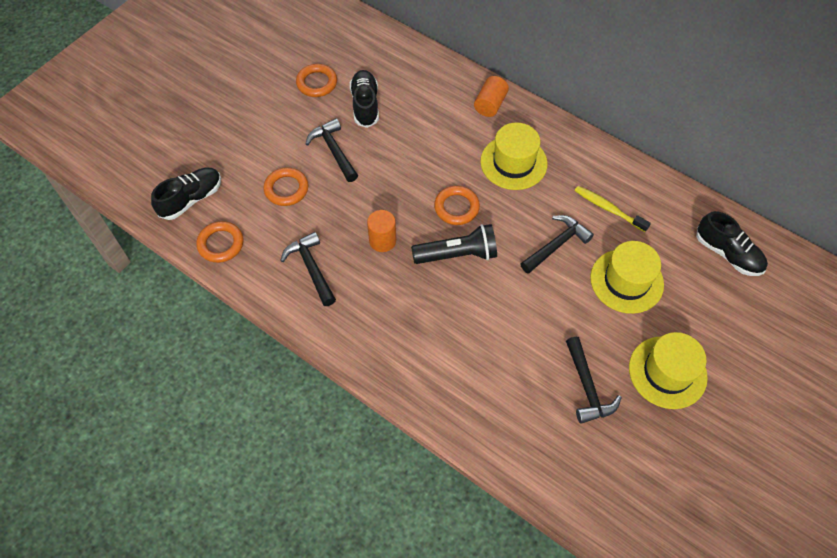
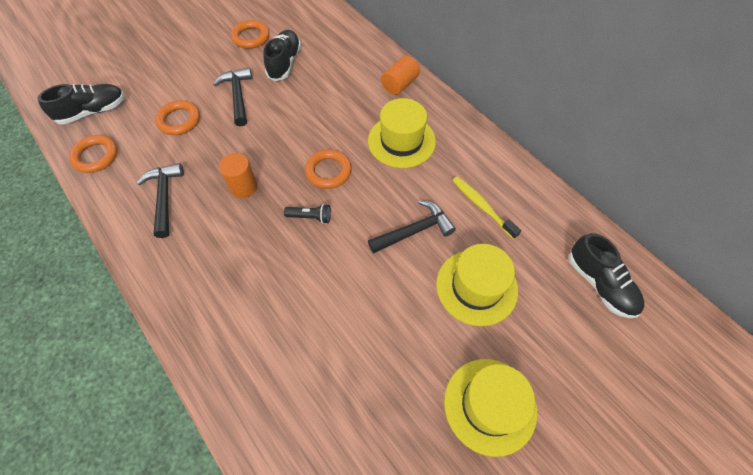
camera: 15 degrees right, 0 degrees up
black flashlight [411,224,497,264] -> black flashlight [284,204,331,224], size x0.52
black hammer [566,337,622,424] -> none

